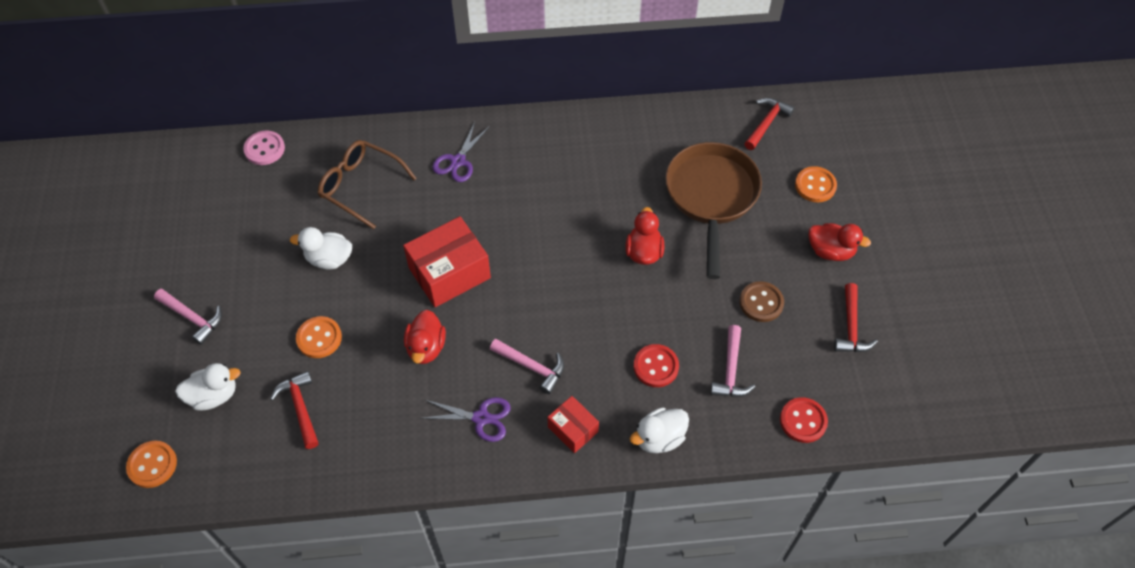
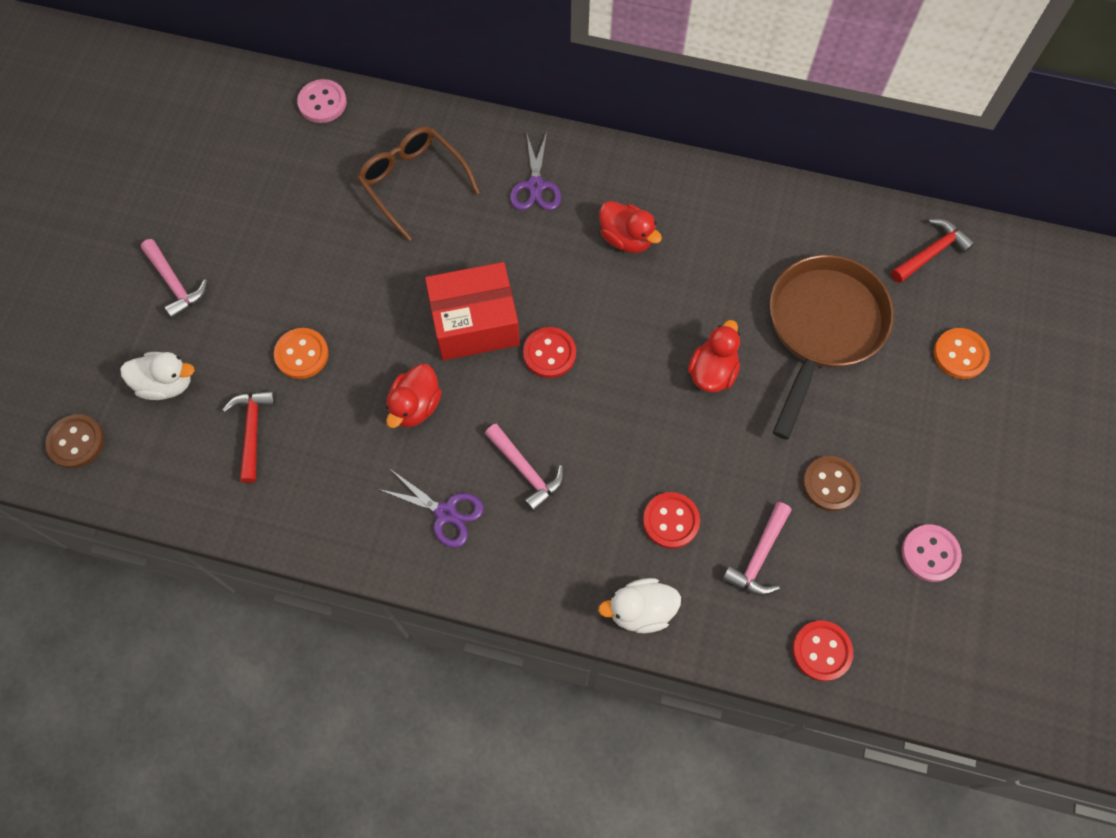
camera: 20 degrees right, 10 degrees up
orange button [126,441,177,488] -> brown button [45,414,104,468]
white duck [290,227,352,270] -> none
purple scissors [432,122,490,182] -> purple scissors turned 45 degrees counterclockwise [510,132,561,210]
red box [547,396,599,453] -> none
red duck [809,223,871,261] -> red duck moved to [599,201,662,253]
red hammer [834,283,878,352] -> pink button [902,524,962,582]
none -> red button [523,327,576,378]

